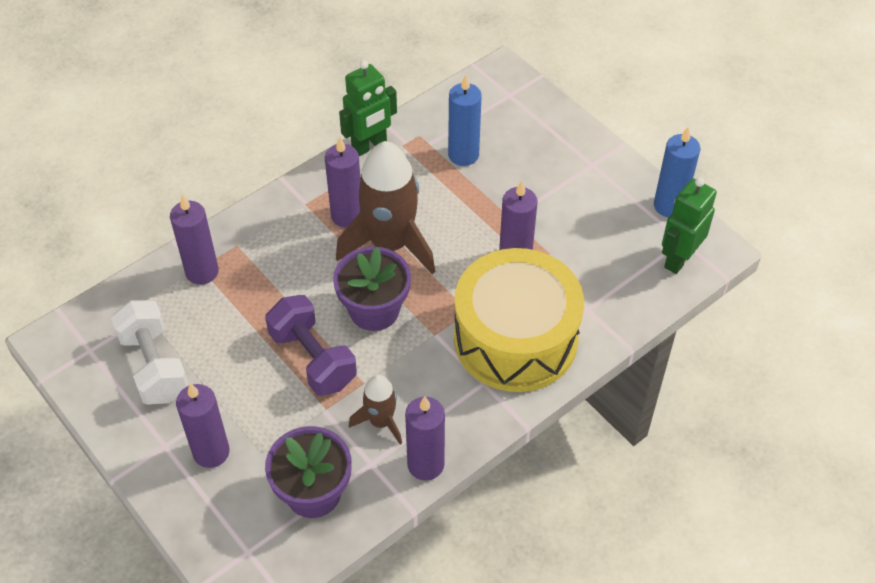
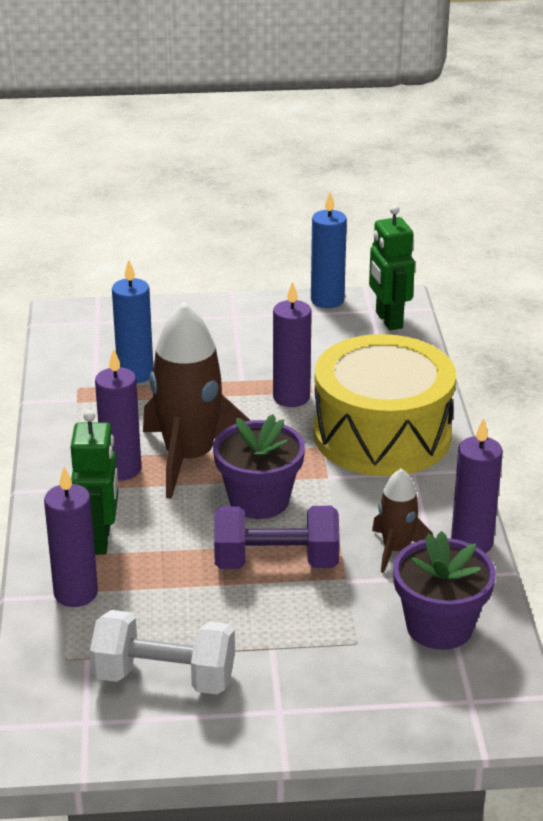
camera: 55 degrees left, 20 degrees down
purple candle [176,383,230,468] -> none
green robot [339,60,397,156] -> green robot moved to [71,410,118,555]

